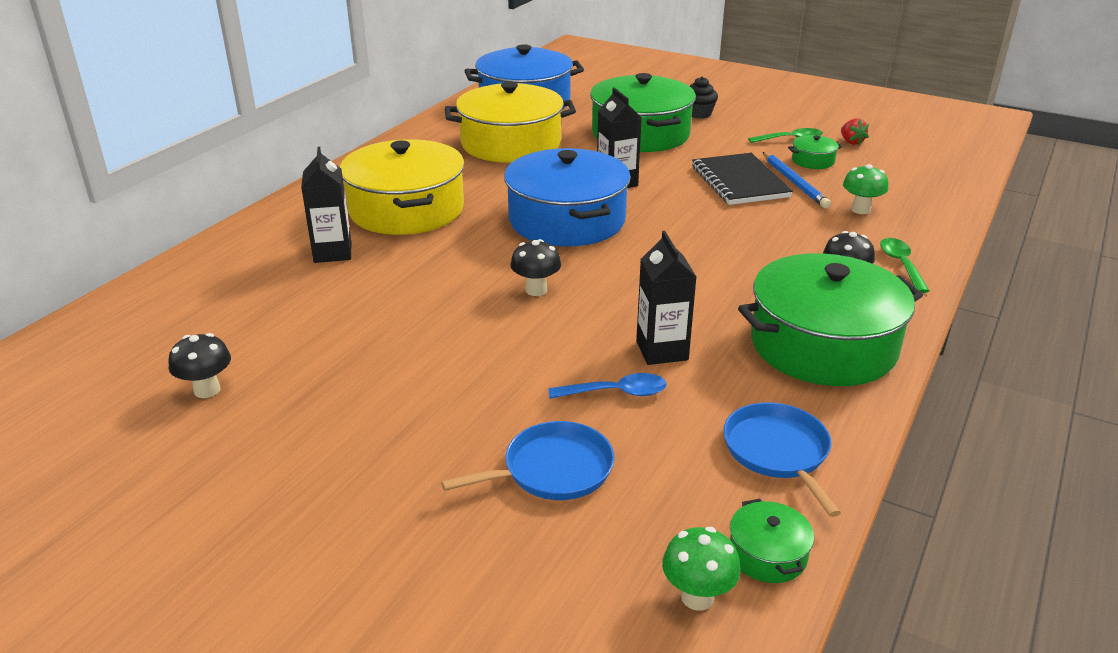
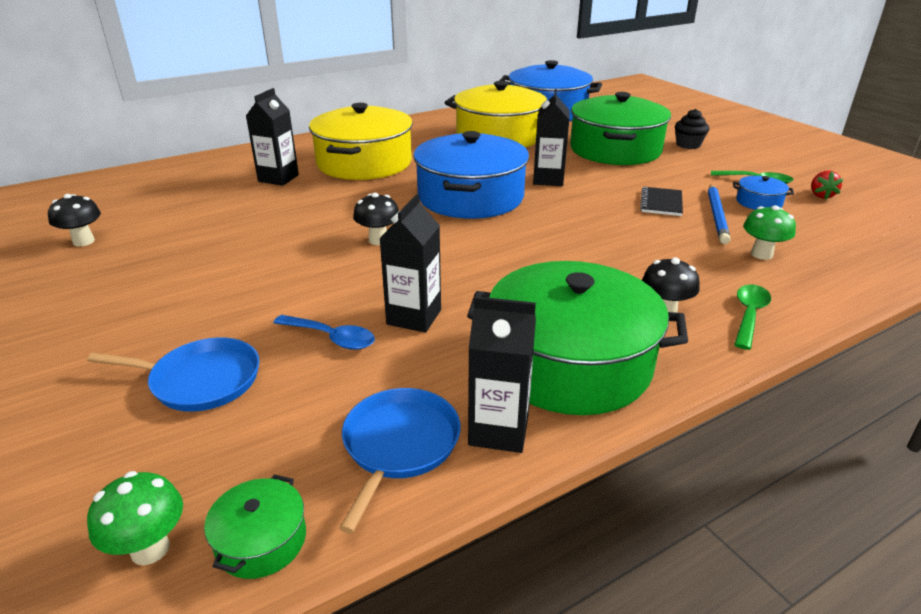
camera: 30 degrees right, 0 degrees up
black notebook [692,153,793,205] -> black notebook [640,187,683,216], size x0.58
green pot [788,135,843,169] -> blue pot [733,176,794,210]
none -> black carton [468,296,536,453]

